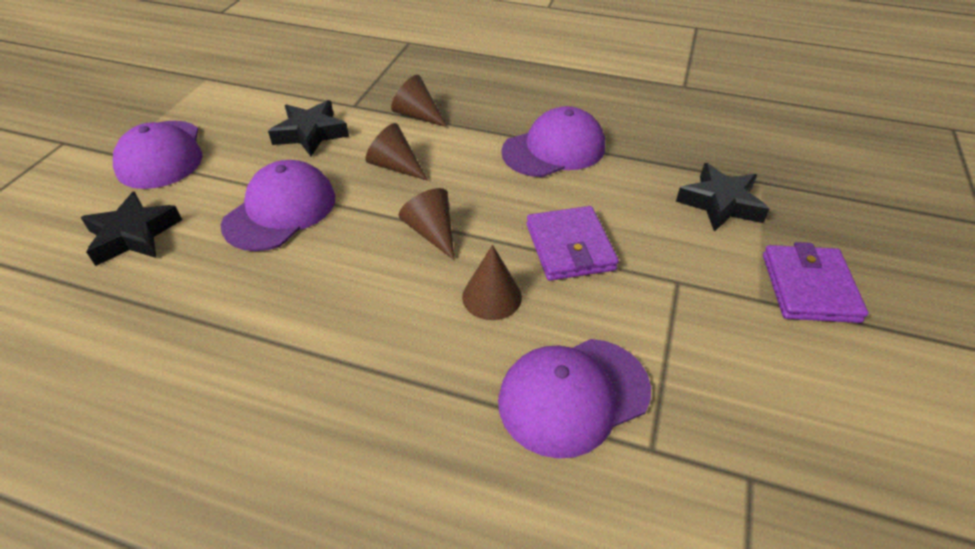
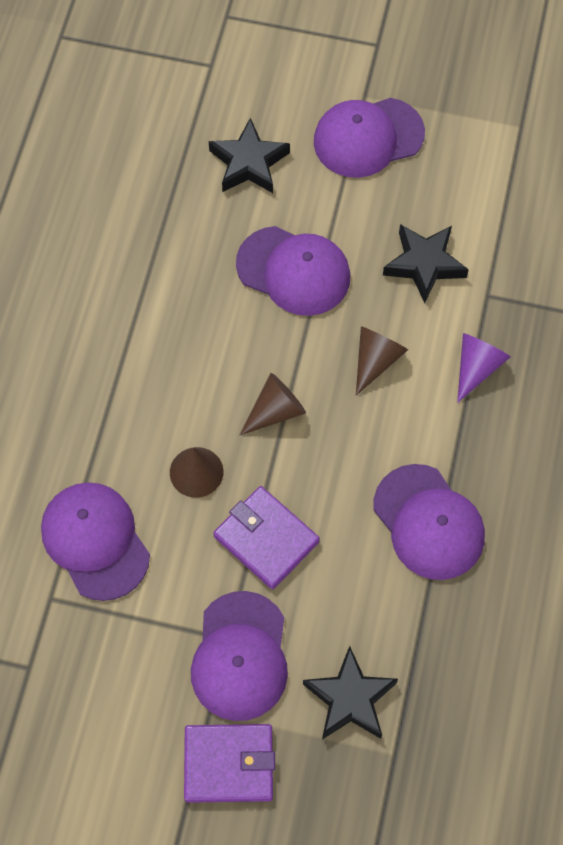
camera: 85 degrees right, 20 degrees up
brown cone [391,75,447,127] -> purple cone [457,333,511,403]
purple wallet [527,206,619,281] -> purple wallet turned 60 degrees clockwise [213,486,320,589]
none -> purple cap [191,591,288,721]

